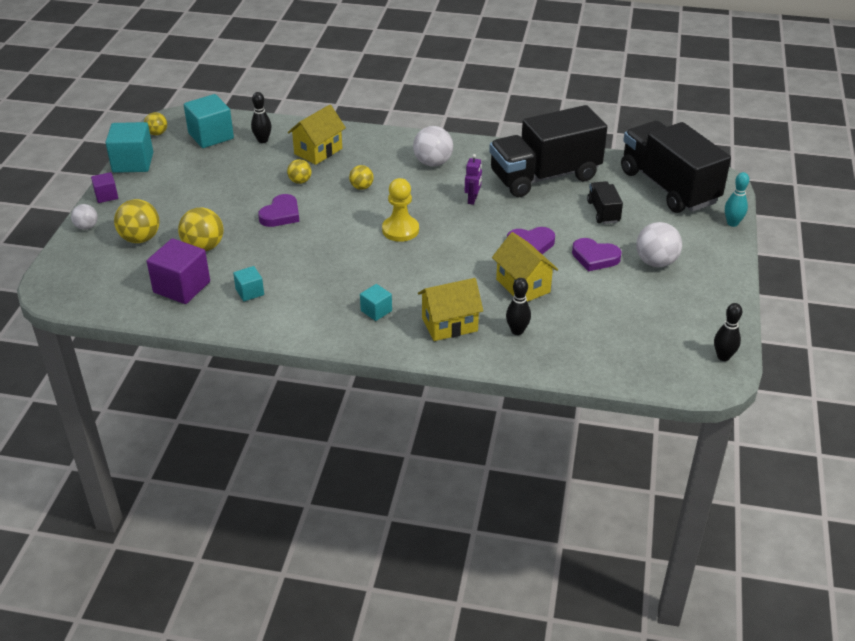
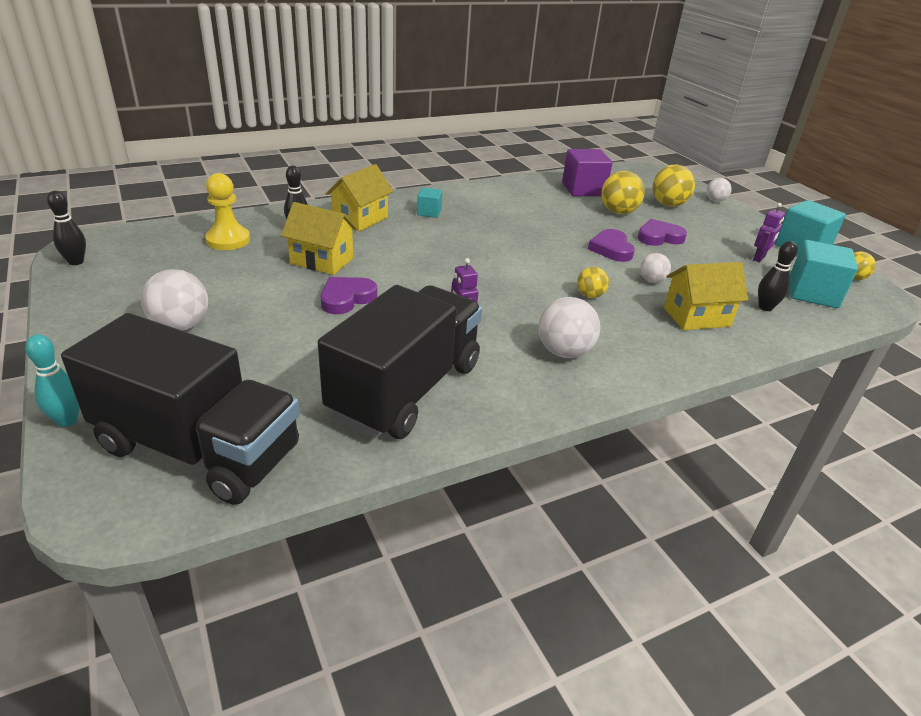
camera: 140 degrees right, 5 degrees down
purple cube [91,172,118,203] -> none
turquoise cube [233,266,264,301] -> none
yellow ball [287,159,312,184] -> white ball [640,253,671,283]
yellow house [288,105,346,165] -> yellow house turned 75 degrees clockwise [664,262,748,330]
yellow pawn [382,178,419,242] -> yellow pawn moved to [205,173,250,250]
purple heart [572,238,622,271] -> purple heart moved to [638,219,687,246]
black truck [587,181,623,224] -> none
none -> purple robot [753,203,785,262]

